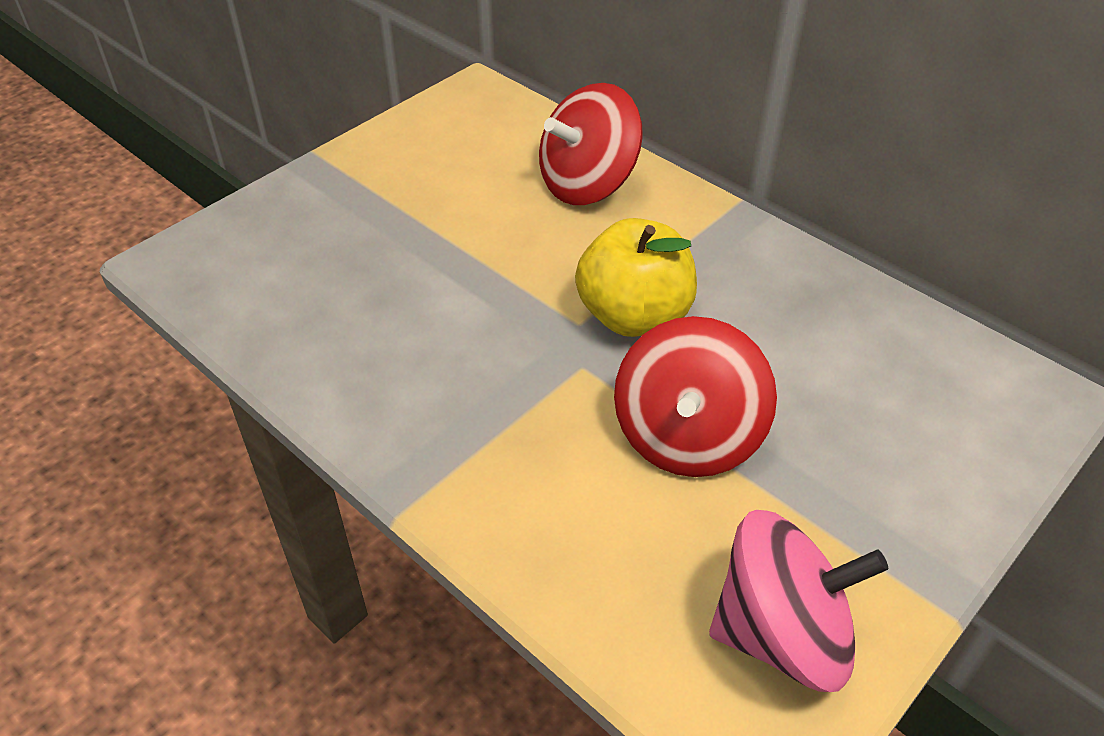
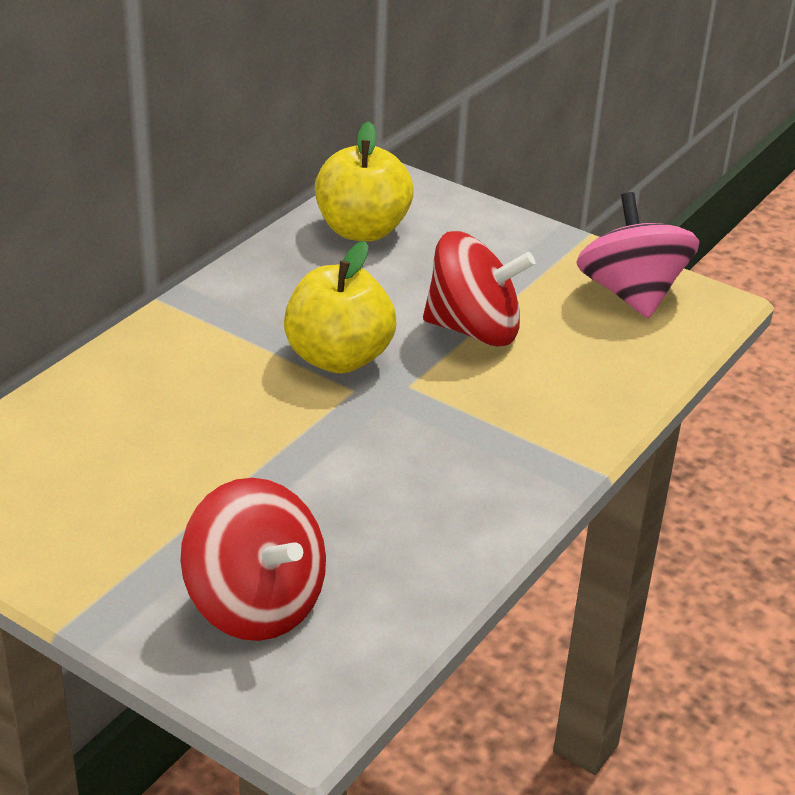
camera: 100 degrees left, 10 degrees down
red spinning top [539,83,643,205] -> red spinning top moved to [180,478,326,641]
none -> yellow apple [315,121,414,241]

